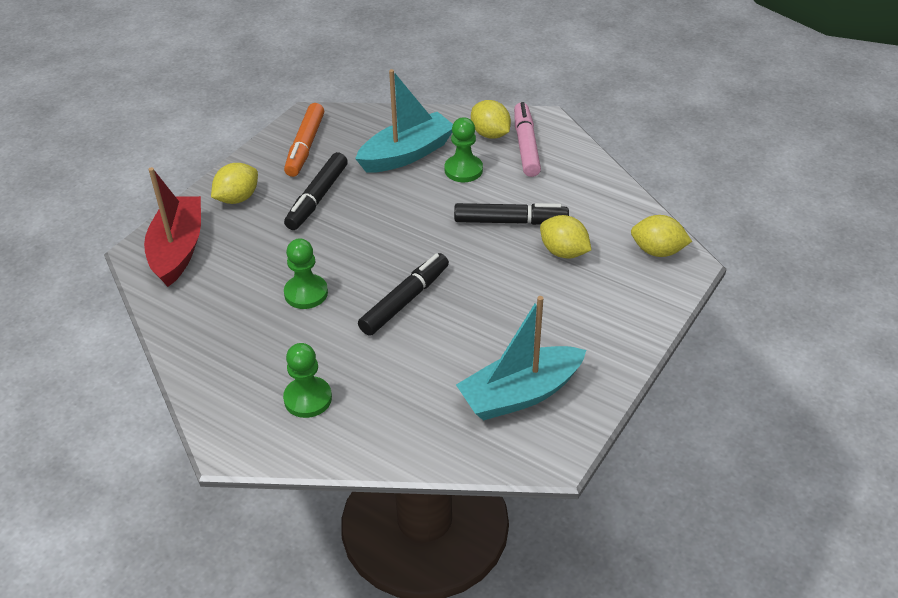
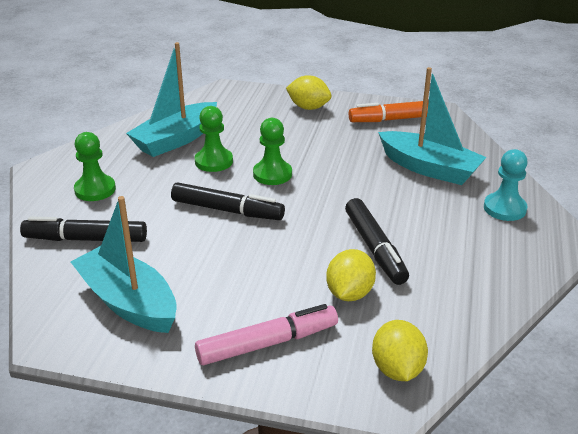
camera: 70 degrees right, 10 degrees down
red boat [144,167,201,287] -> none
black marker [284,152,348,230] -> black marker moved to [20,216,147,242]
green pawn [445,117,483,182] -> green pawn moved to [253,118,292,185]
yellow lemon [471,100,511,139] -> turquoise pawn [484,149,528,221]
pink marker [514,102,541,177] -> pink marker moved to [195,304,338,365]
none -> turquoise boat [126,42,217,157]

